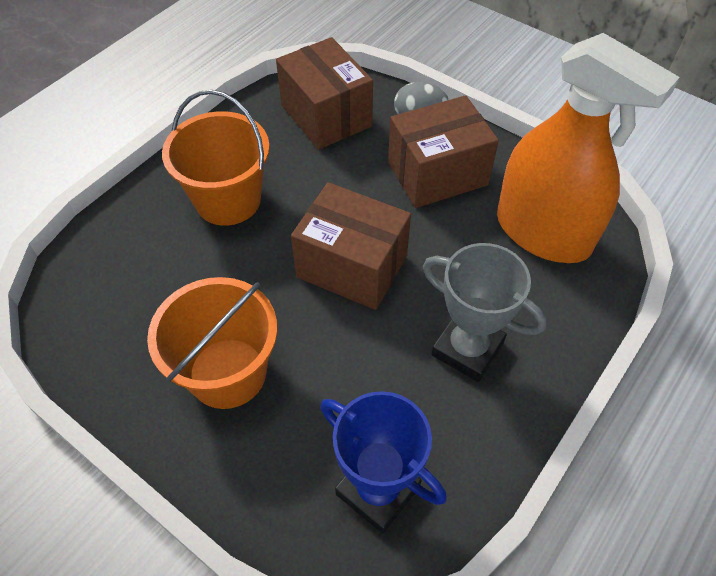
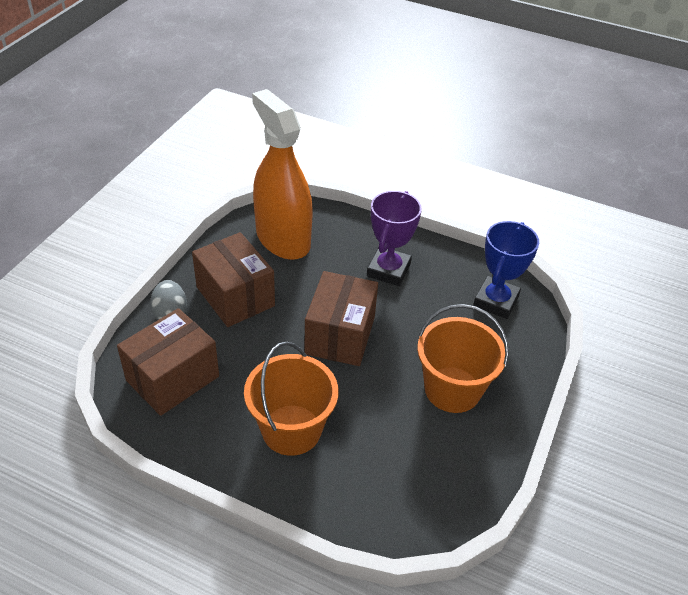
camera: 105 degrees left, 10 degrees down
grey trophy [423,243,547,382] -> purple trophy [367,191,422,286]
orange spray bottle [497,33,680,263] -> orange spray bottle turned 60 degrees counterclockwise [252,89,313,260]

